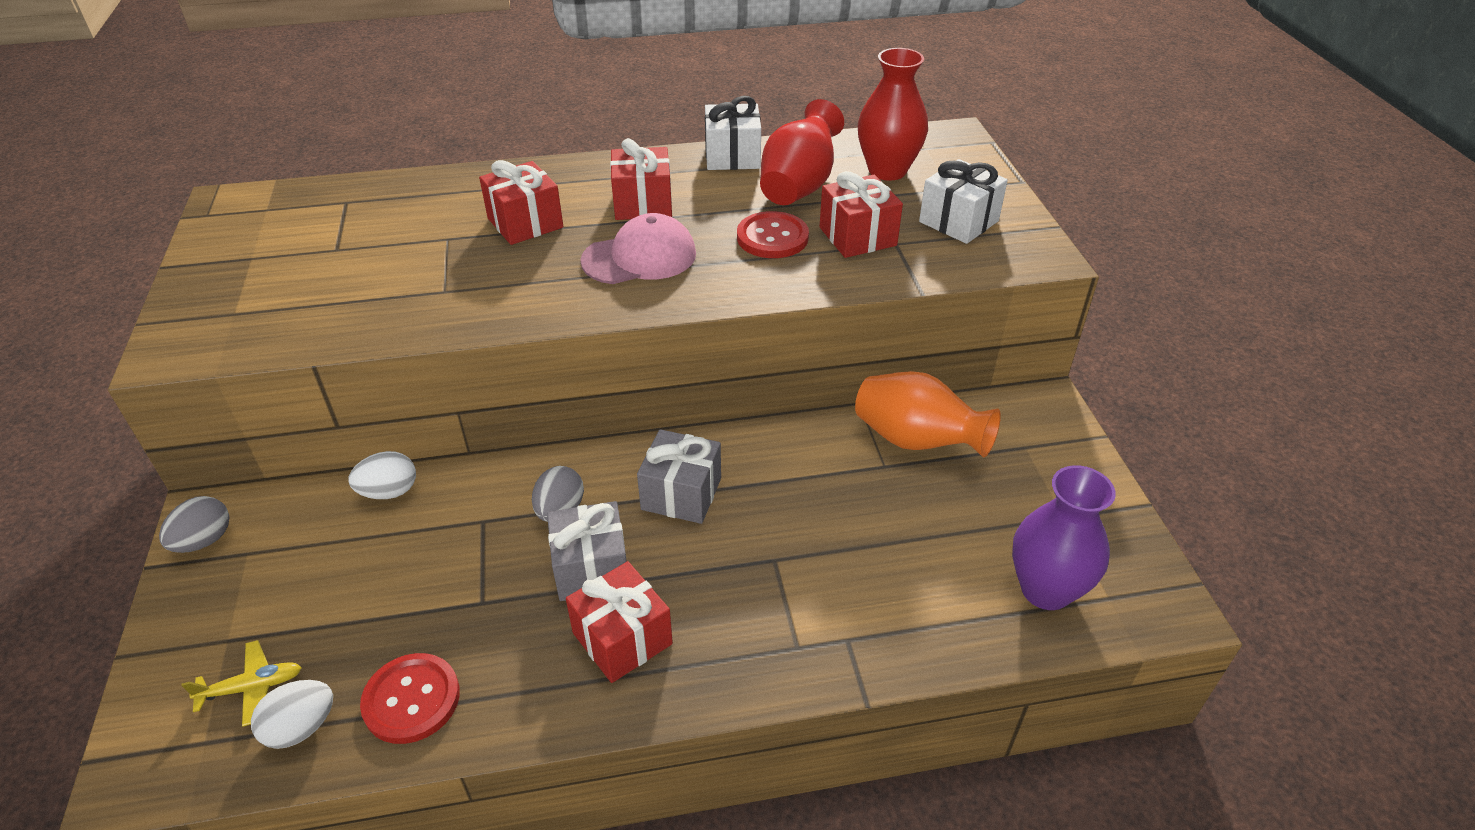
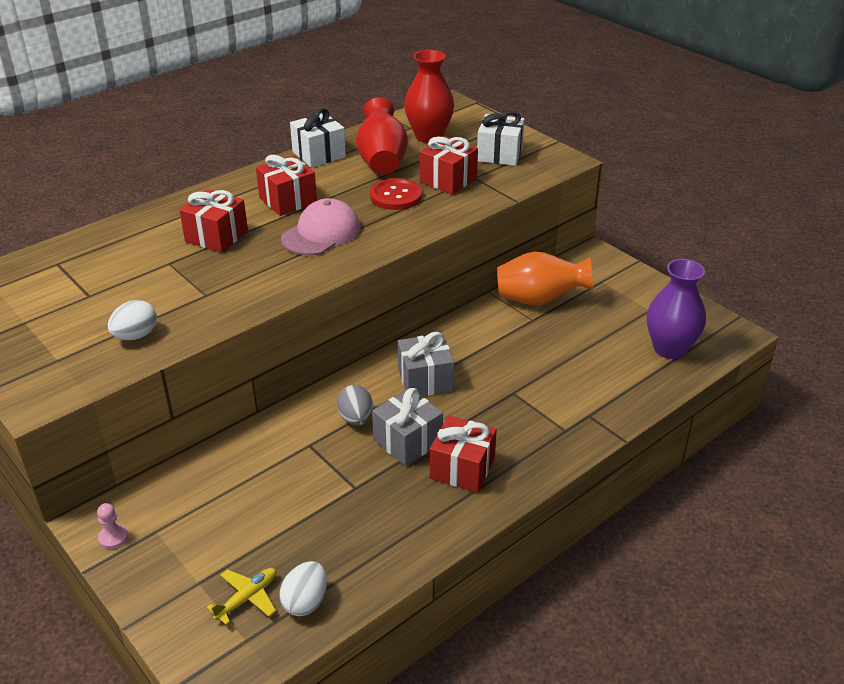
camera: 30 degrees left, 5 degrees down
grey egg [159,496,229,553] -> pink pawn [97,503,128,549]
white egg [348,451,416,499] -> white egg moved to [108,300,157,340]
red button [360,653,460,744] -> none

